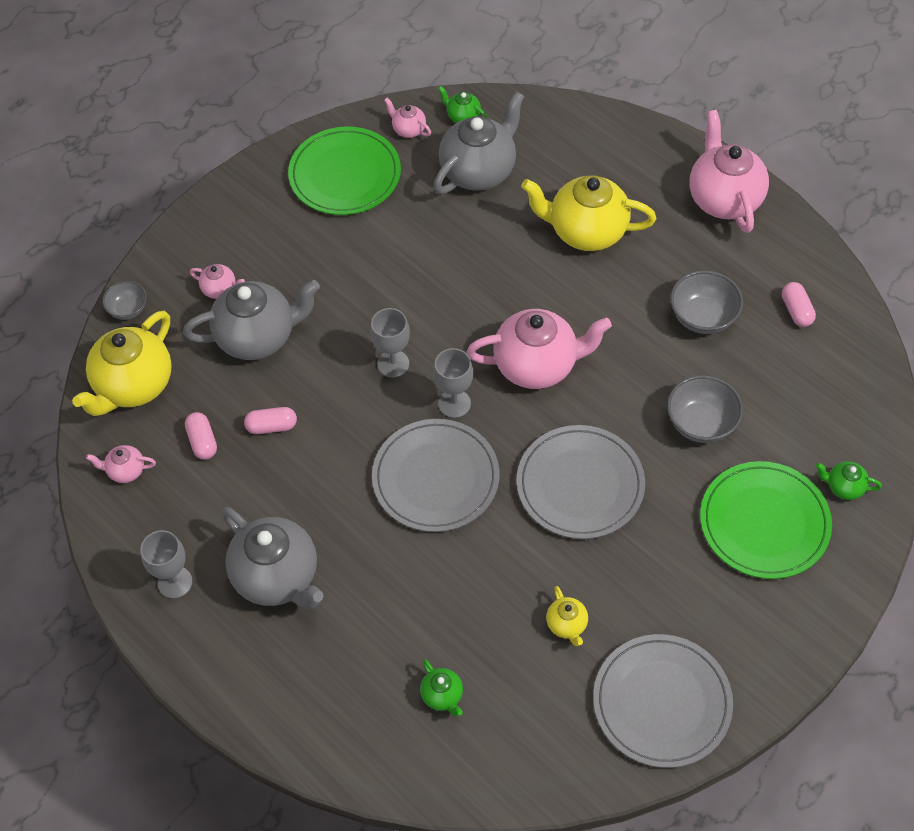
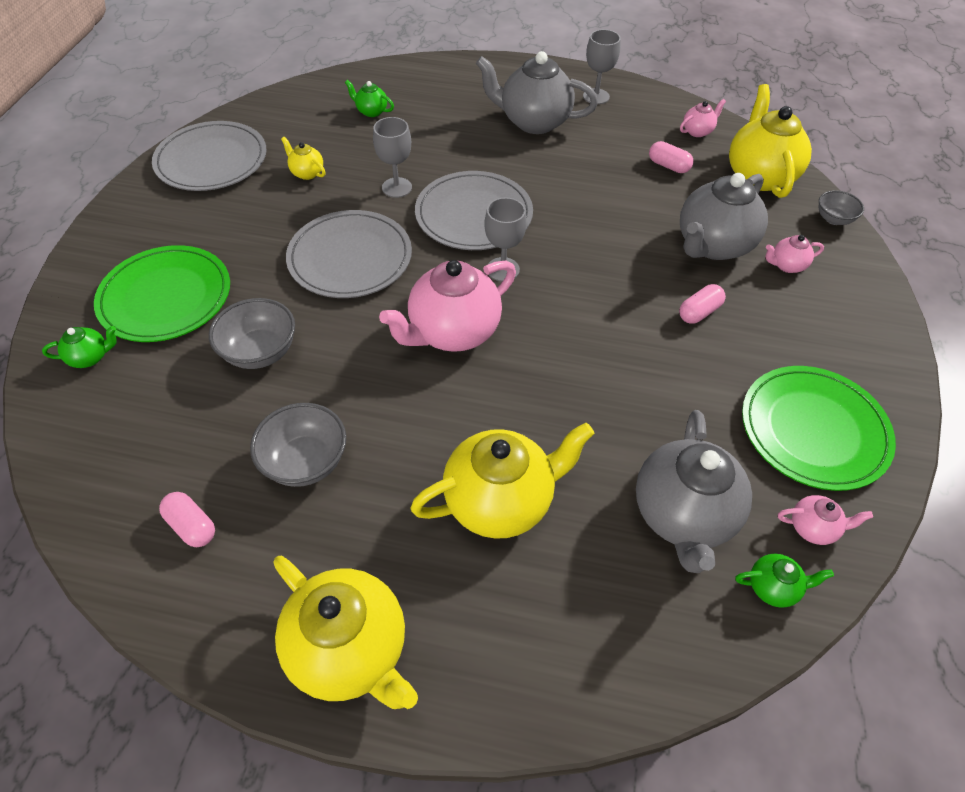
camera: 145 degrees right, 5 degrees down
pink capsule [244,407,297,434] -> pink capsule moved to [679,284,726,324]
grey goblet [370,308,410,378] -> grey goblet moved to [373,117,412,198]
pink teapot [689,110,769,233] -> yellow teapot [274,556,418,709]

